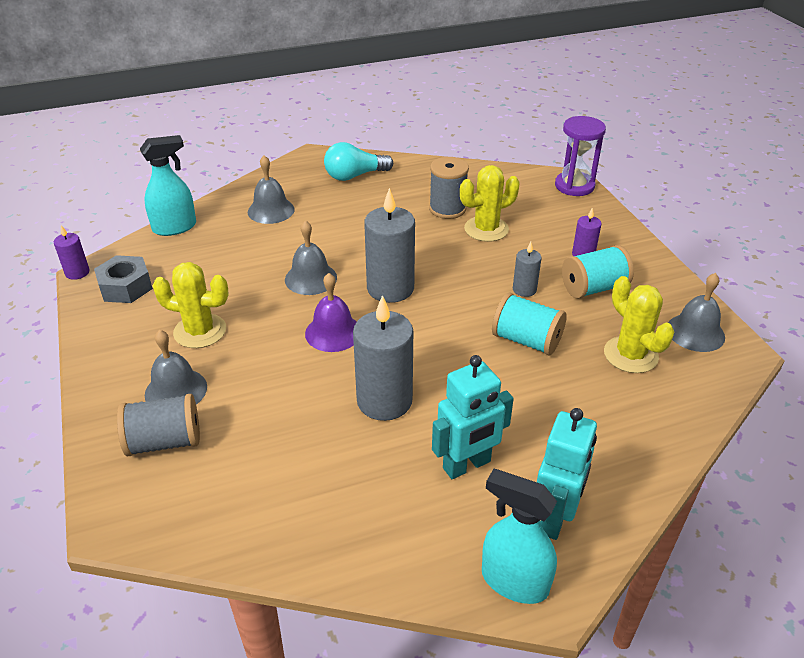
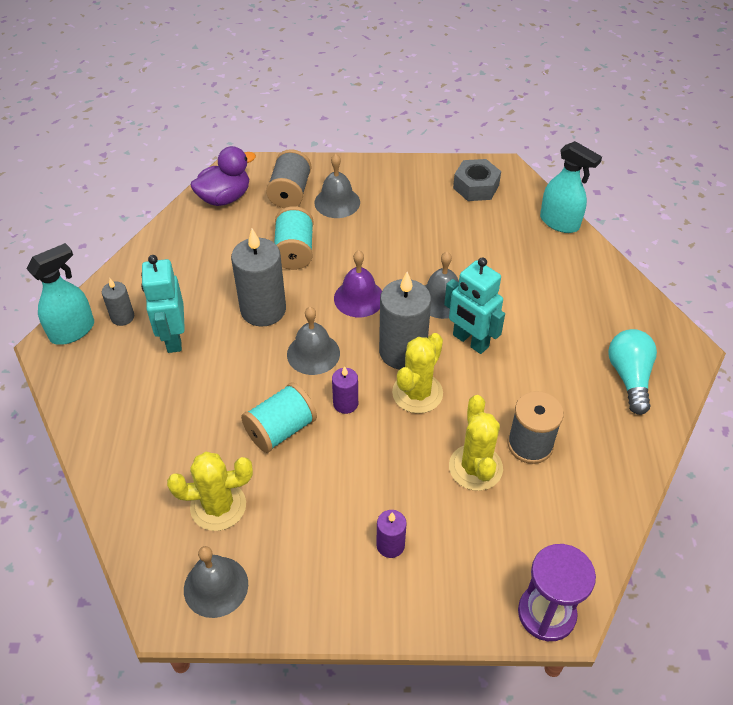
camera: 110 degrees right, 10 degrees up
purple candle [54,225,89,280] -> purple candle moved to [332,366,358,414]
turquoise spray bottle [140,135,196,236] -> turquoise spray bottle turned 45 degrees counterclockwise [540,141,602,233]
yellow cactus [153,262,229,348] -> yellow cactus moved to [392,333,443,414]
grey bell [248,156,295,224] -> grey bell moved to [287,307,340,375]
grey candle [513,242,542,297] -> grey candle moved to [102,279,134,326]
turquoise robot [537,408,597,540] -> turquoise robot moved to [444,257,505,354]
turquoise spool [562,245,634,299] -> turquoise spool moved to [274,206,313,270]
none -> purple duck [190,146,256,206]

